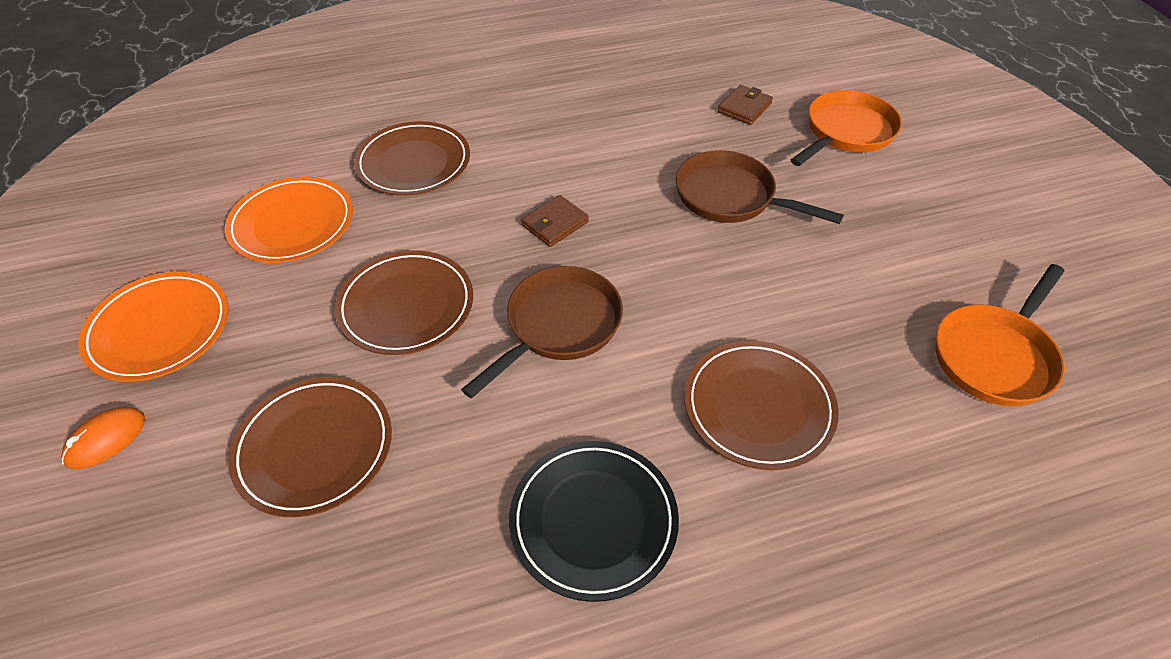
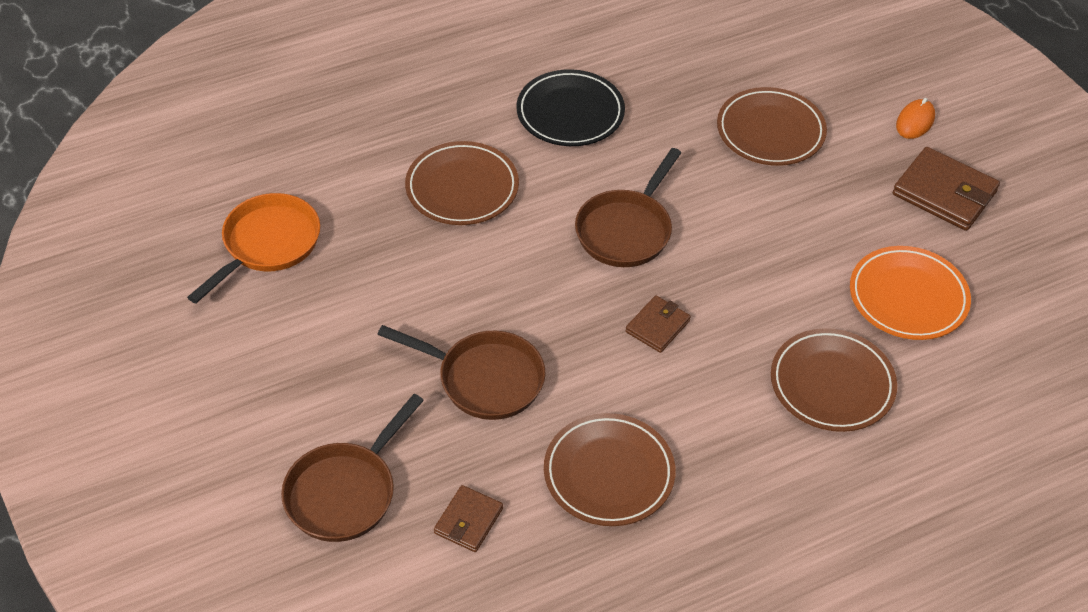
camera: 170 degrees right, 0 degrees up
orange plate [78,272,229,382] -> brown wallet [893,147,1000,231]
brown plate [335,250,473,355] -> brown plate moved to [544,413,676,526]
orange pan [791,90,902,166] -> brown pan [281,394,424,542]

